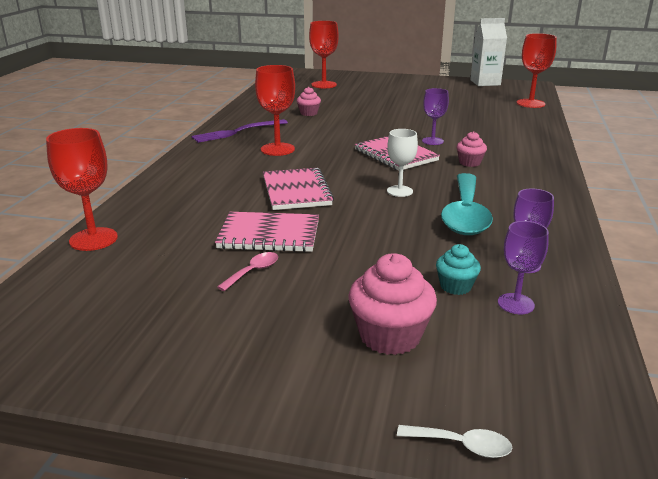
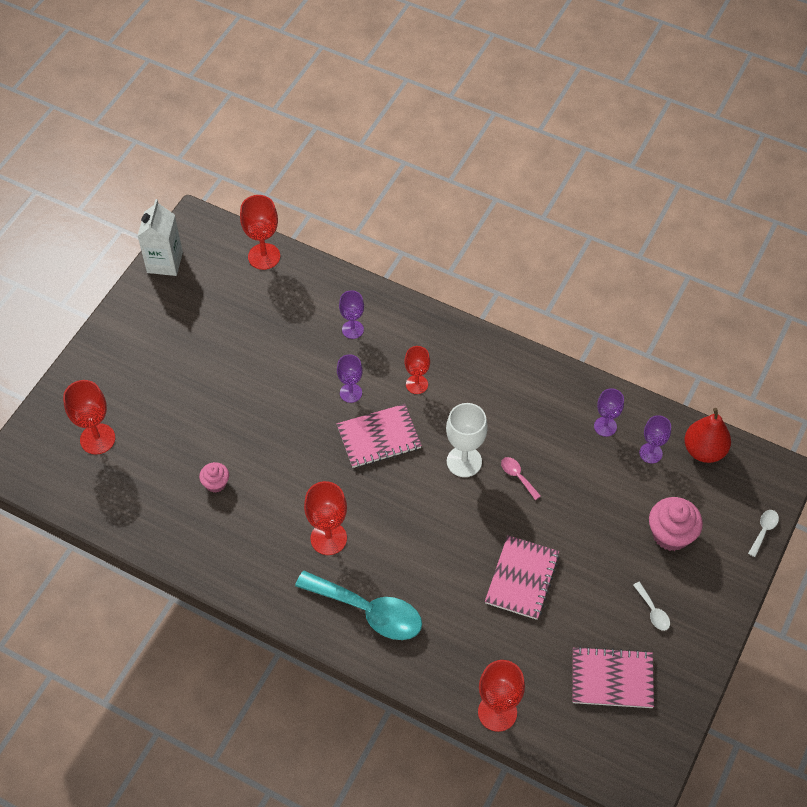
camera: 75 degrees left, 30 degrees up
purple fork [191,119,288,143] -> none
pink spoon [217,252,278,291] -> pink spoon moved to [501,457,541,500]
pink notebook [263,168,334,210] -> pink notebook moved to [573,646,654,708]
white goblet [387,129,418,197] -> white goblet [446,403,488,477], size x1.53
turquoise cupcake [436,244,481,295] -> none
turquoise spoon [441,173,493,235] -> turquoise spoon moved to [295,571,422,640]
pink cupcake [457,131,487,167] -> red goblet [405,346,430,394]
none -> purple goblet [339,290,364,339]
none -> white spoon [633,582,670,631]
none -> red pear [684,408,731,463]

